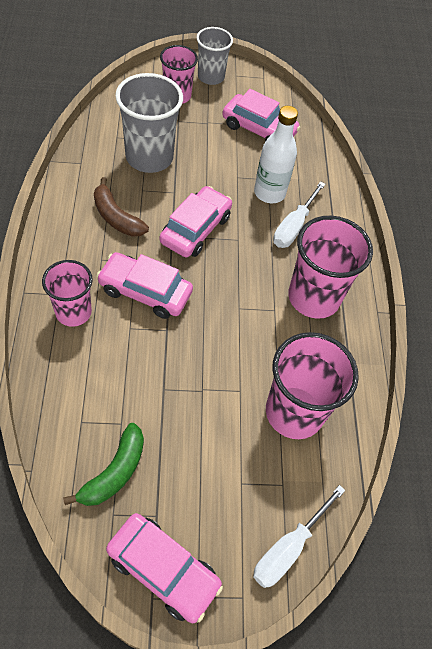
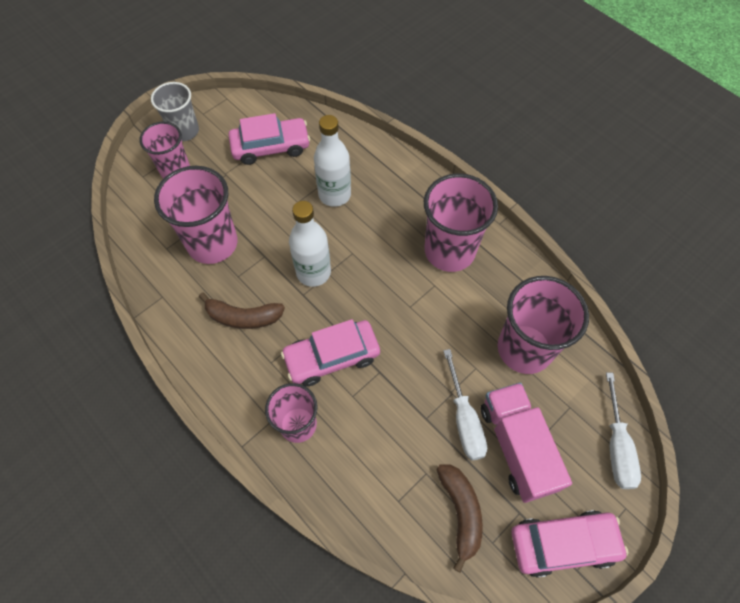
camera: 35 degrees left, 5 degrees up
green banana [63,423,144,506] -> brown banana [436,464,483,572]
grey cup [115,73,183,173] -> pink cup [154,166,238,264]
pink car [159,186,232,257] -> white bottle [289,201,331,287]
white screwdriver [273,181,325,248] -> white screwdriver moved to [443,349,487,460]
none -> pink truck [481,383,572,503]

